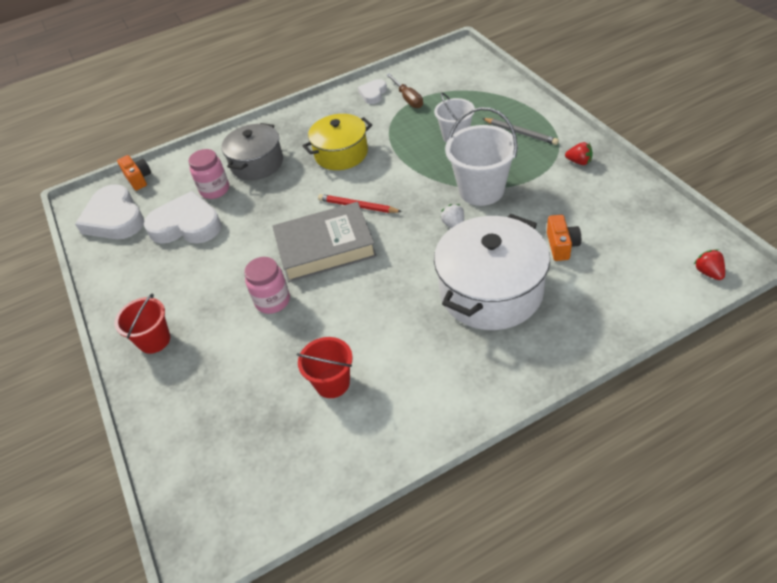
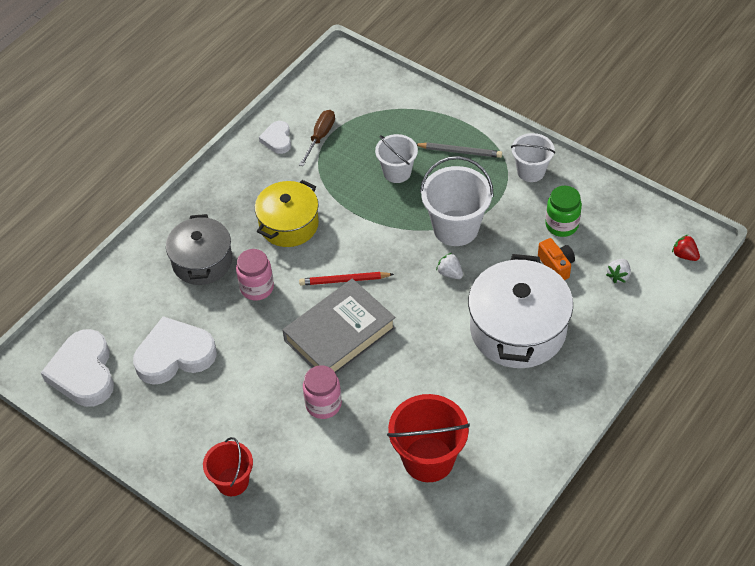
camera: 30 degrees left, 5 degrees up
white heart [75,184,144,239] -> white heart turned 45 degrees clockwise [41,329,114,407]
orange camera [117,155,151,190] -> none
pink jar [188,149,229,199] -> pink jar moved to [236,249,274,301]
red bucket [297,337,353,398] -> red bucket [387,394,470,482], size x1.59
brown screwdriver [386,73,423,108] -> brown screwdriver turned 105 degrees counterclockwise [299,110,335,166]
red strawberry [565,142,593,165] -> white bucket [511,133,555,182]
none -> green jar [545,186,582,237]
none -> white strawberry [606,259,631,283]

